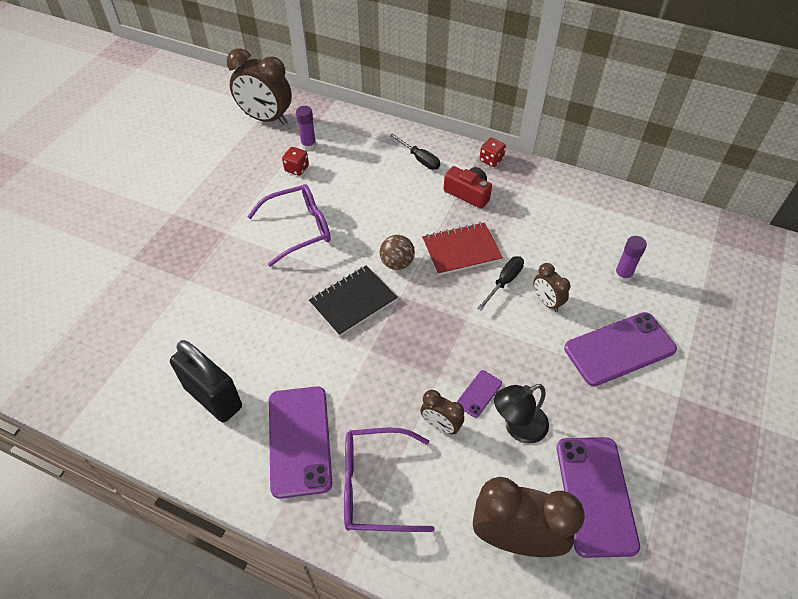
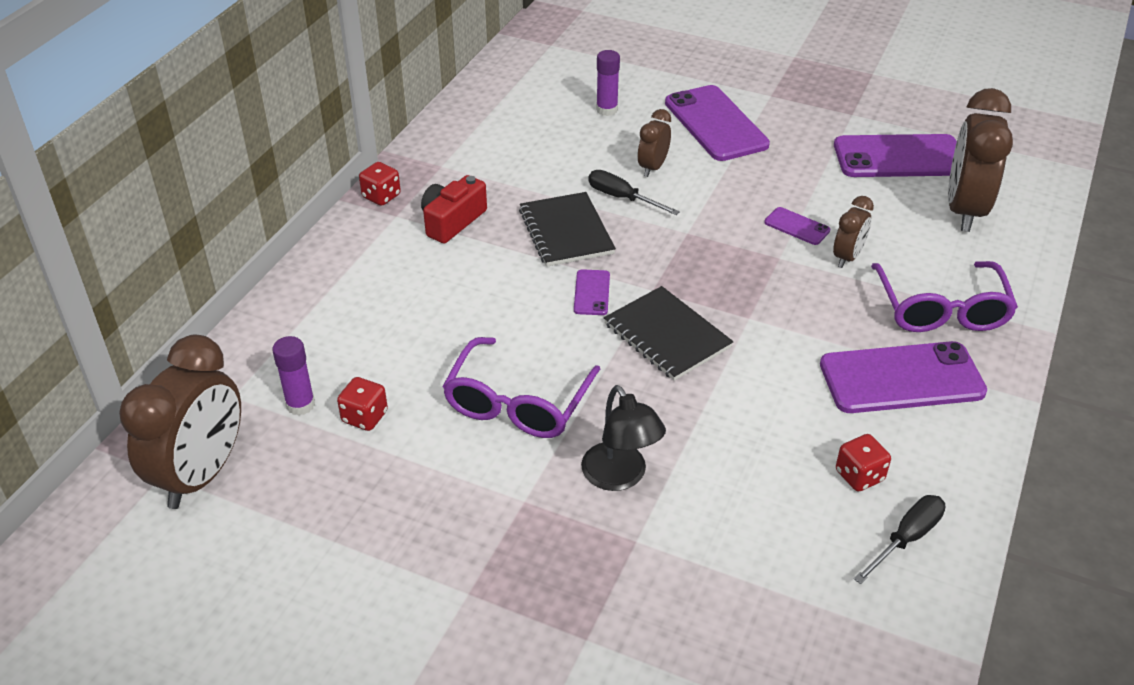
camera: 90 degrees left, 10 degrees down
black padlock [170,340,242,422] -> red dice [836,434,891,492]
purple glasses [247,184,331,267] -> purple glasses turned 135 degrees counterclockwise [442,337,601,438]
brown ball [380,235,415,270] -> purple phone [574,269,610,315]
black screwdriver [389,133,440,170] -> black screwdriver moved to [854,495,946,584]
red notebook [422,222,503,276] -> black notebook [519,192,616,267]
black lamp [494,384,549,443] -> black lamp moved to [581,385,666,491]
brown clock [533,263,570,312] -> brown clock turned 150 degrees clockwise [638,109,671,177]

